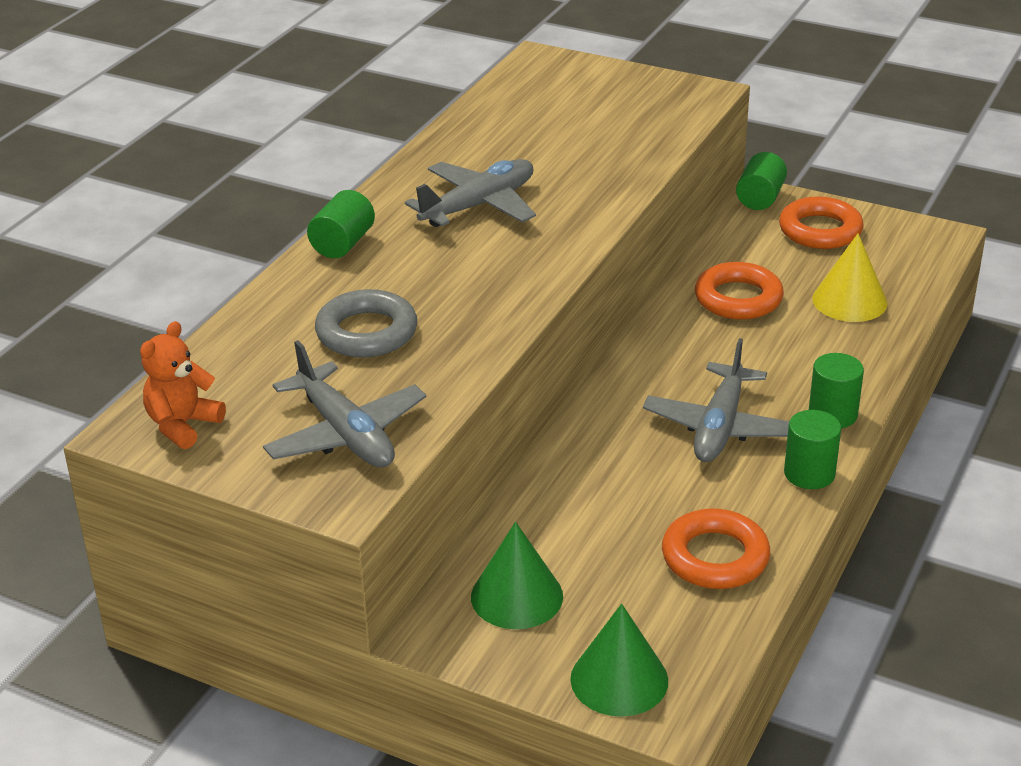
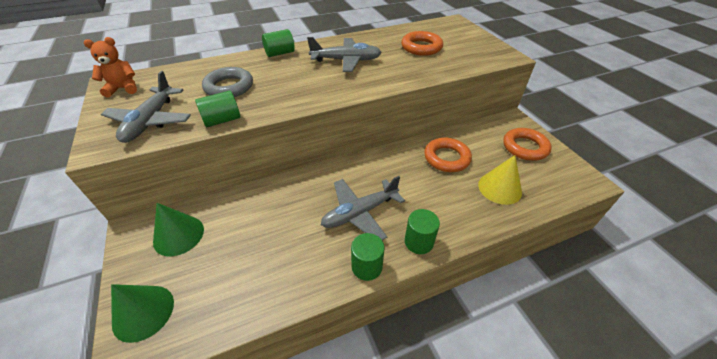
camera: 40 degrees right, 10 degrees up
orange ring [662,508,770,589] -> orange ring moved to [401,31,443,56]
green cylinder [736,152,787,210] -> green cylinder moved to [195,91,240,127]

